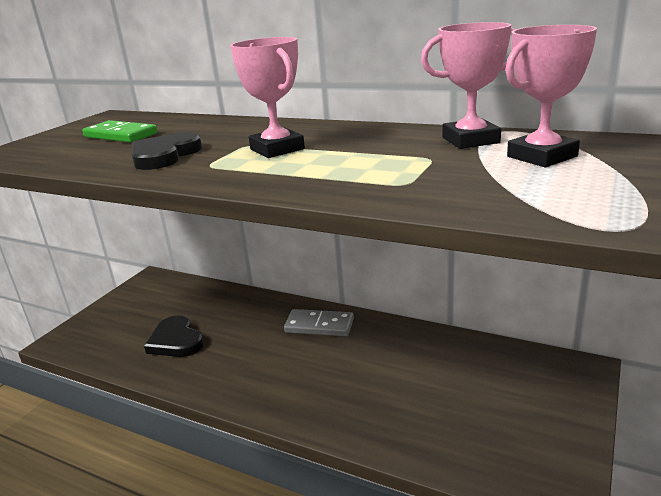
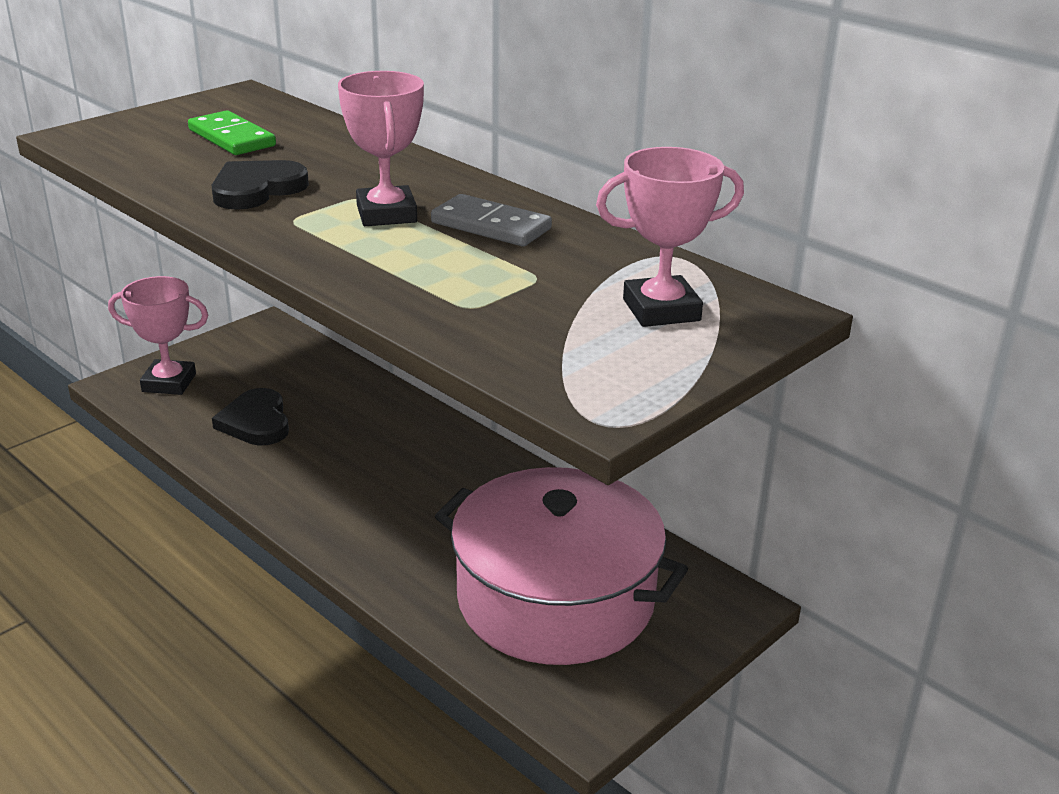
camera: 15 degrees right, 5 degrees up
grey domino [284,309,354,336] -> grey domino moved to [431,194,552,246]
pink trophy [421,22,516,149] -> pink trophy moved to [108,276,208,395]
none -> pink pot [435,467,688,665]

